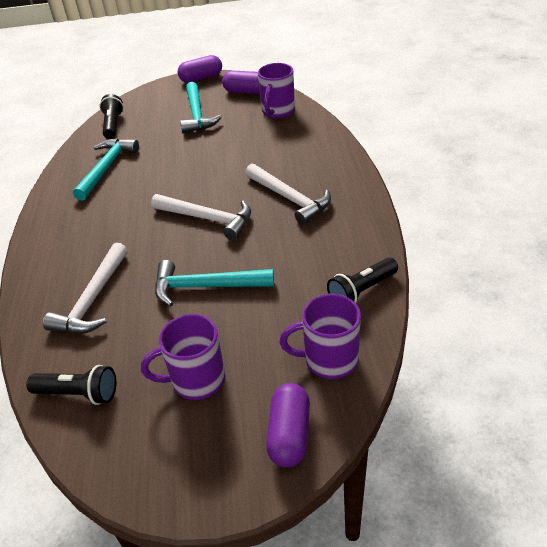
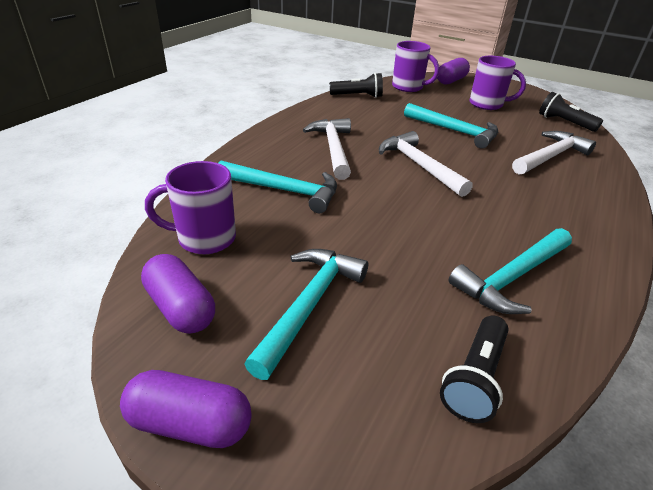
camera: 150 degrees left, 5 degrees down
purple mug [258,63,295,118] -> purple mug turned 150 degrees counterclockwise [145,161,236,254]
none -> turquoise hammer [219,161,337,213]

